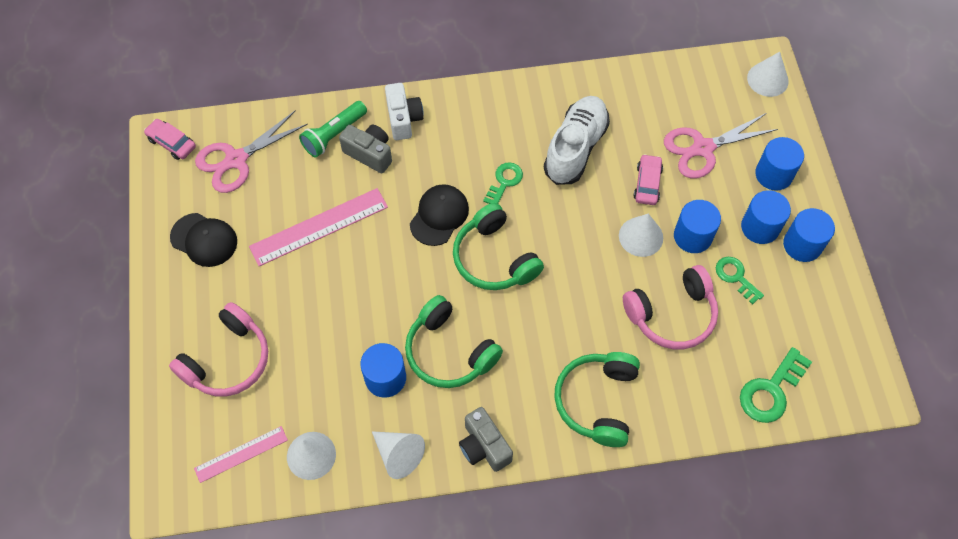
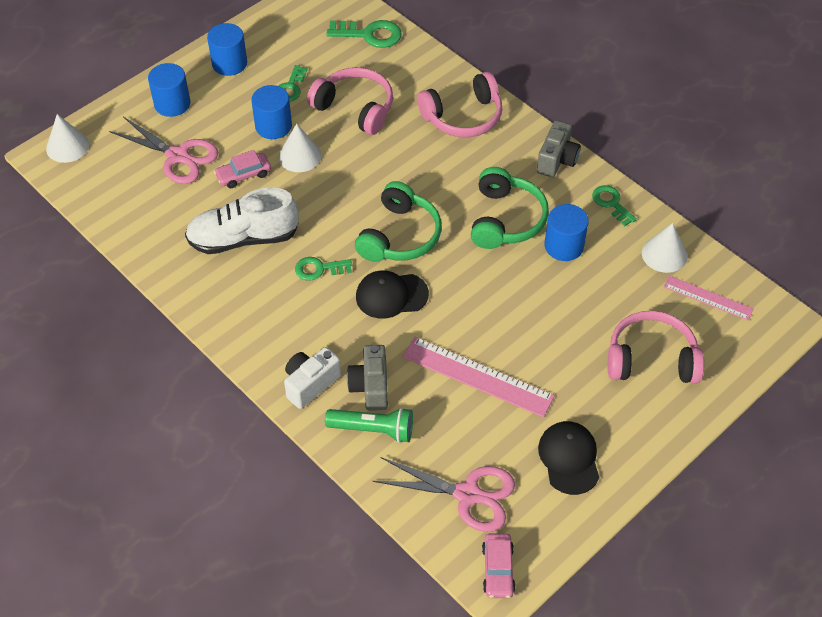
camera: 125 degrees left, 10 degrees down
white cone [372,431,425,479] -> green key [592,185,637,226]
green headphones [554,352,640,447] -> pink headphones [417,72,502,137]
blue cylinder [741,190,791,244] -> none

